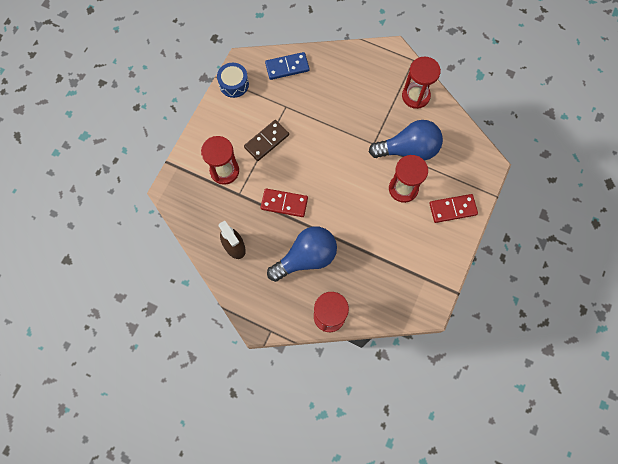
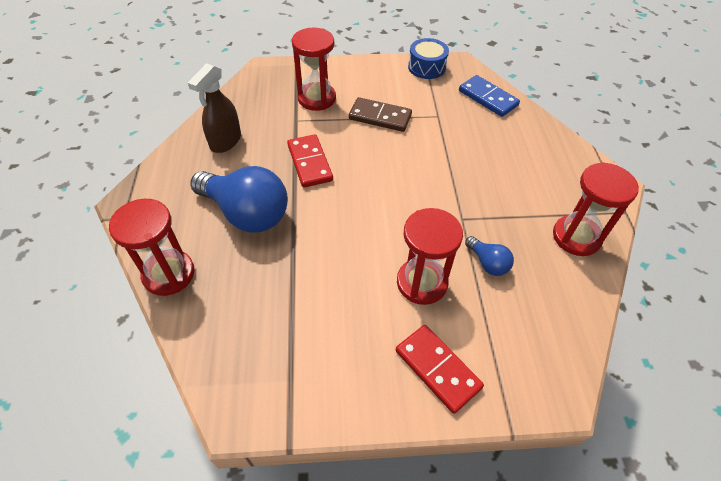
camera: 60 degrees right, 20 degrees down
blue light bulb [369,120,443,160] -> blue light bulb [465,236,514,276], size x0.46

